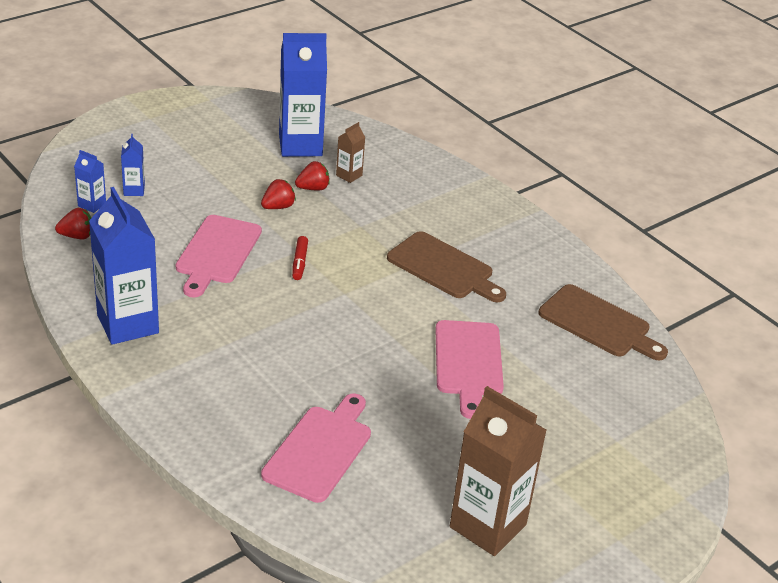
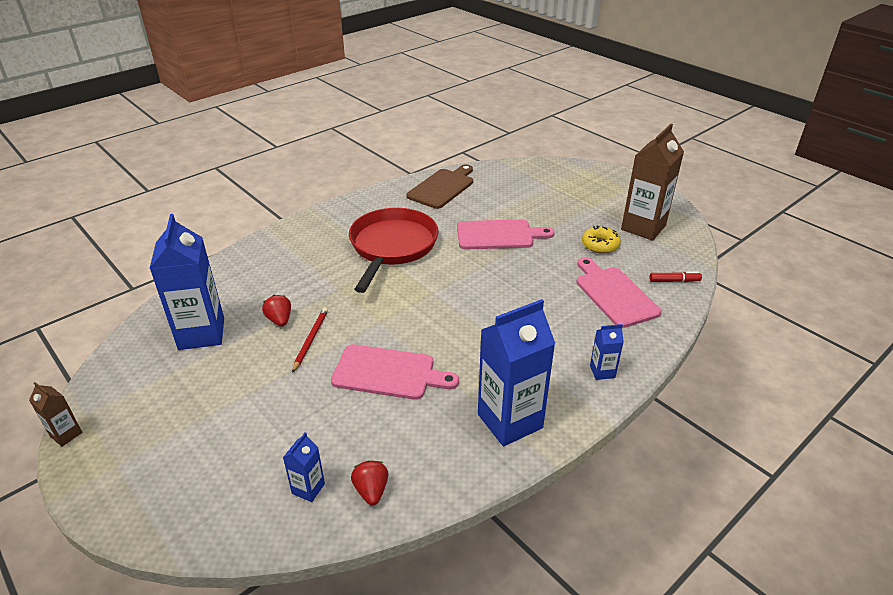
camera: 90 degrees left, 0 degrees up
blue carton [121,134,145,196] -> blue carton moved to [590,324,624,380]
red strawberry [261,179,296,209] -> red pencil [292,308,328,373]
pink cutting board [261,393,371,503] -> pink cutting board turned 45 degrees clockwise [576,257,662,328]
red marker [292,236,308,280] -> red marker moved to [649,272,702,282]
brown carton [336,122,365,183] -> brown carton moved to [29,382,83,447]
brown cutting board [387,231,506,302] -> red pan [349,208,438,293]
none -> yellow donut [582,226,621,253]

